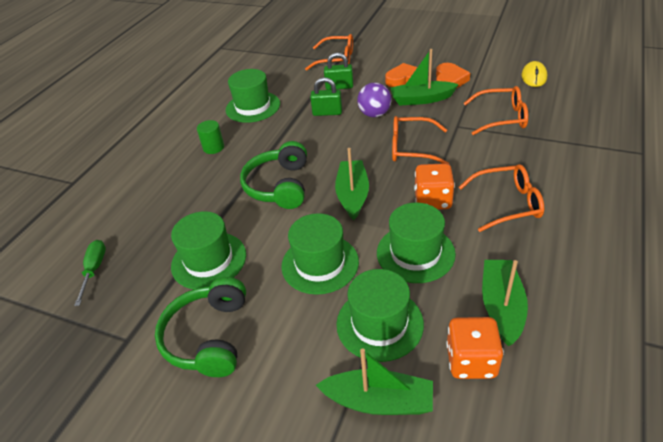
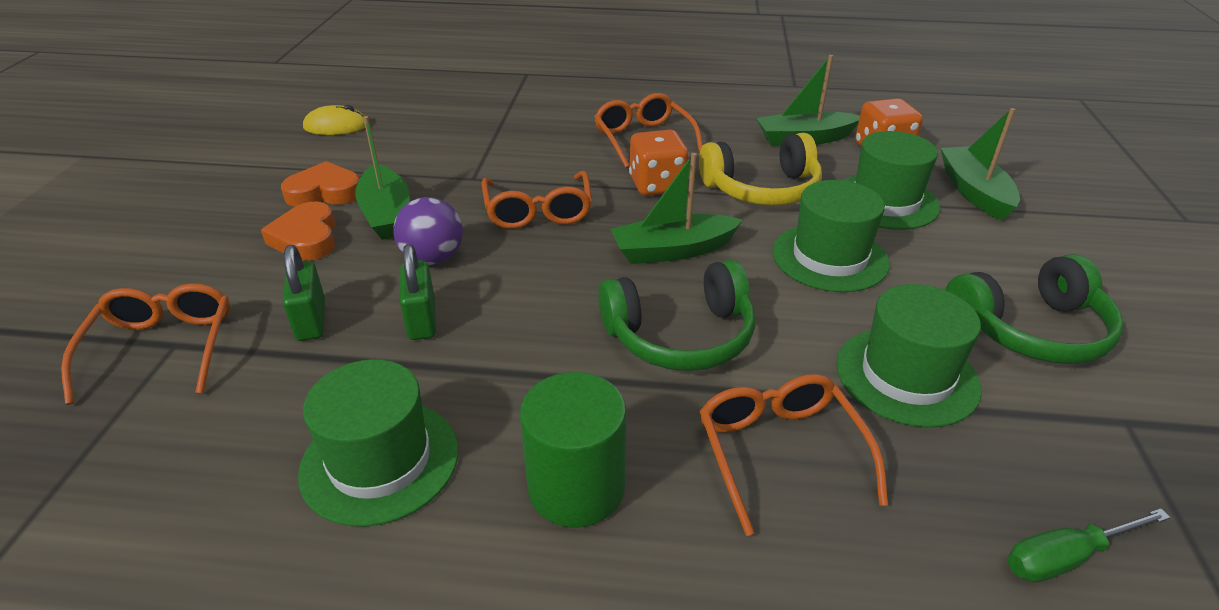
camera: 110 degrees left, 5 degrees down
green cylinder [197,120,224,154] -> green cylinder [520,372,626,528], size x1.67
green hat [377,203,456,283] -> yellow headphones [699,133,822,206]
orange glasses [464,86,528,135] -> orange glasses moved to [699,374,888,536]

